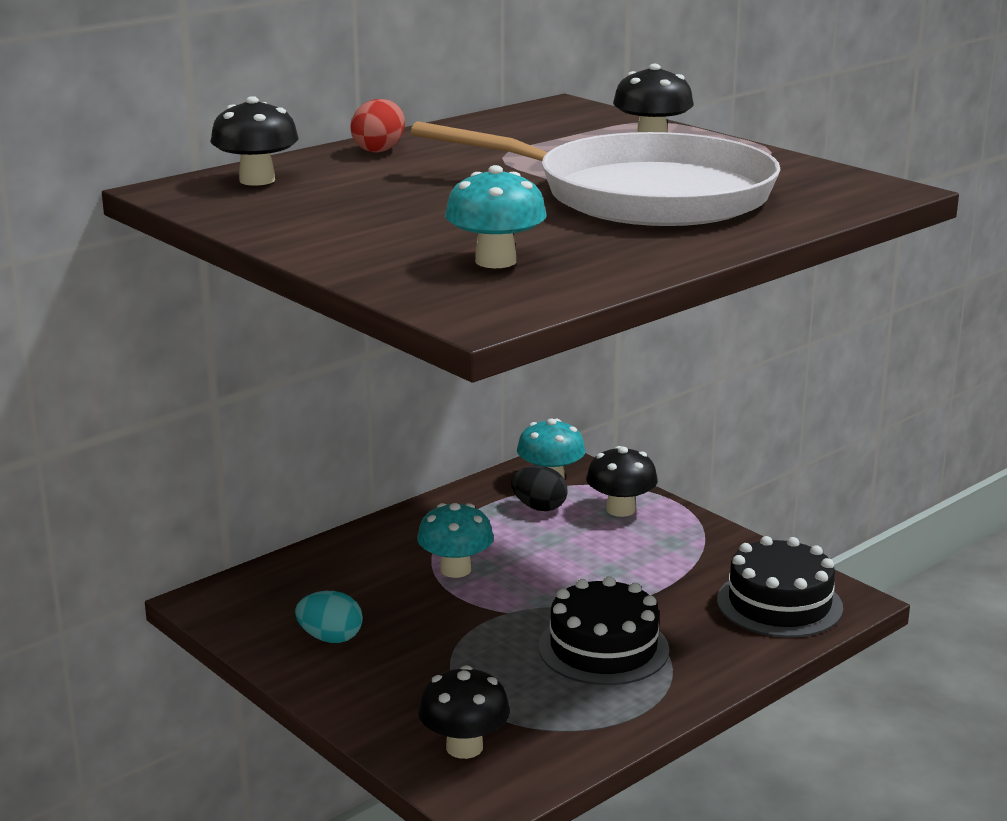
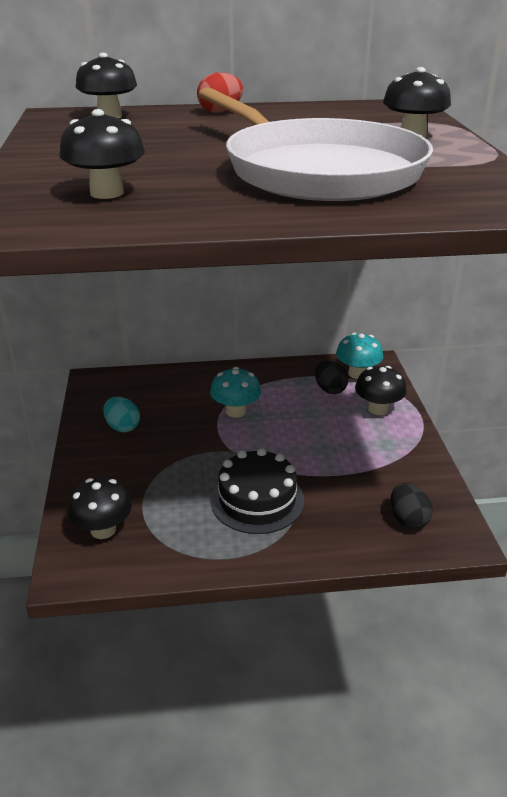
camera: 35 degrees right, 10 degrees up
turquoise mushroom [445,165,547,268] -> black mushroom [59,109,145,199]
black cake [717,536,843,638] -> black egg [390,483,433,529]

